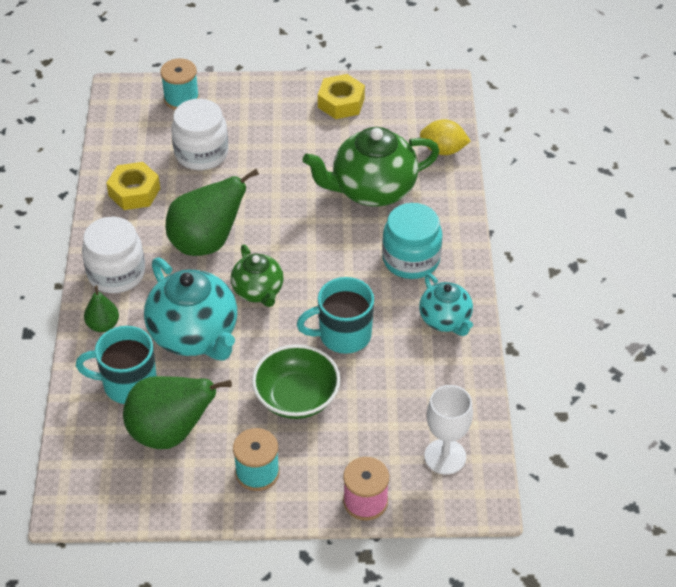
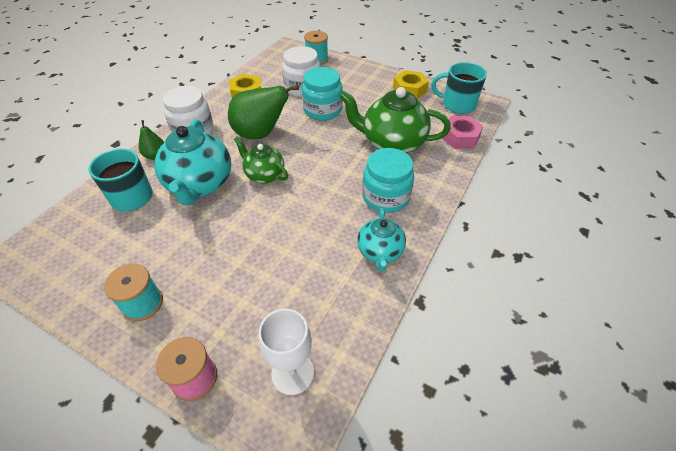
camera: 30 degrees right, 0 degrees up
green pear [123,376,232,449] -> none
green teapot [231,245,284,307] -> green teapot turned 120 degrees clockwise [234,137,288,183]
green bowl [252,345,340,419] -> none
turquoise mug [297,277,374,354] -> turquoise mug moved to [431,62,487,114]
yellow lemon [420,119,471,155] -> pink nut [442,116,483,149]
none -> turquoise jar [302,67,343,121]

